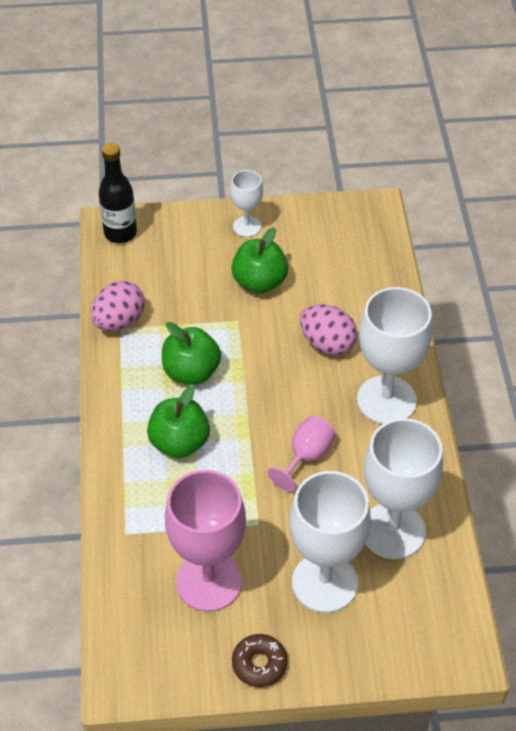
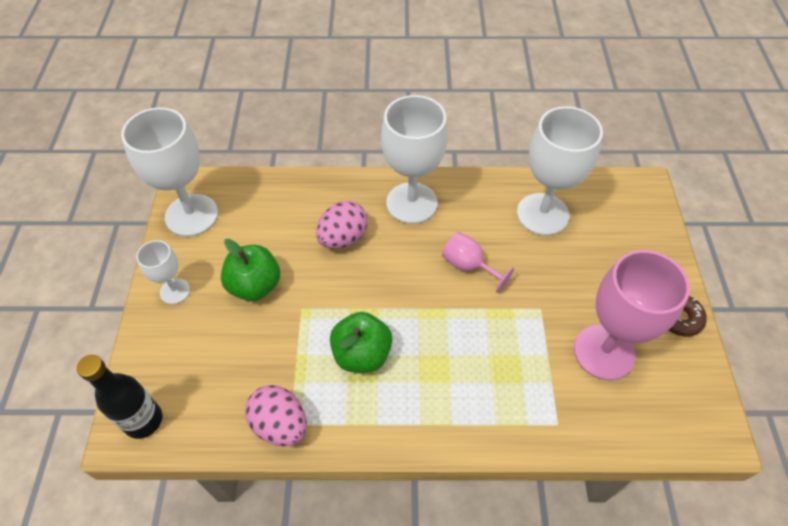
camera: 85 degrees left, 5 degrees up
green apple [147,386,210,458] -> none
white goblet [289,471,371,613] -> white goblet moved to [121,107,218,237]

